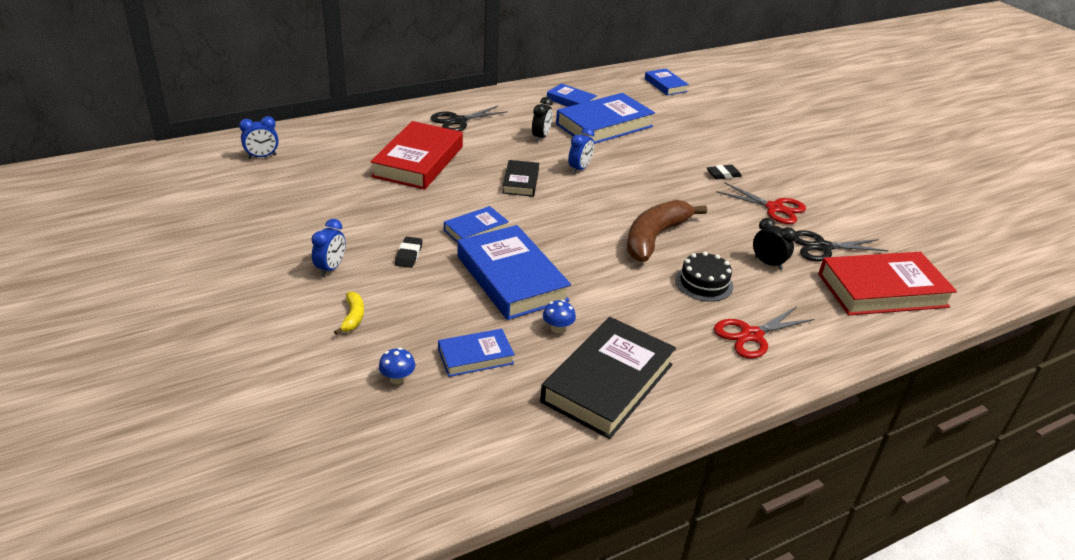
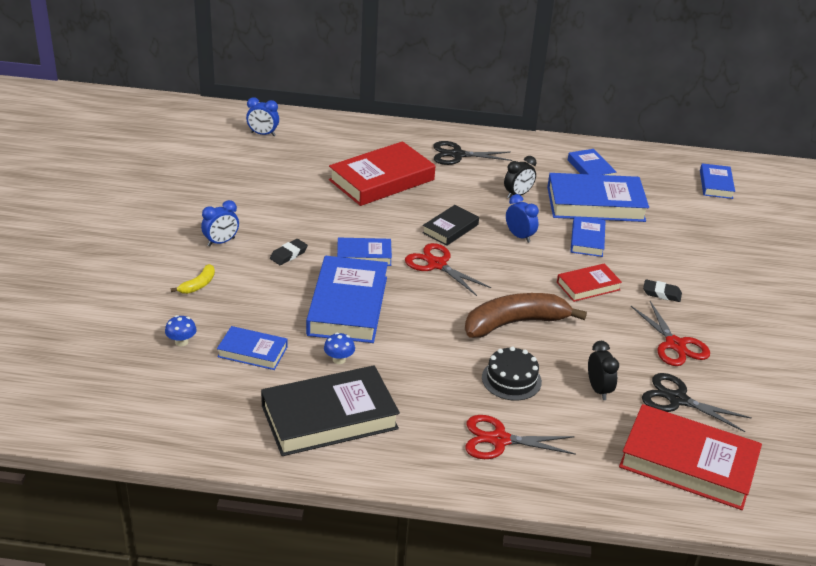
camera: 35 degrees right, 0 degrees up
blue clock [568,127,594,174] -> blue clock turned 105 degrees counterclockwise [506,194,539,243]
none -> red scissors [405,243,491,296]
none -> red book [557,264,622,302]
none -> blue book [570,216,605,257]

